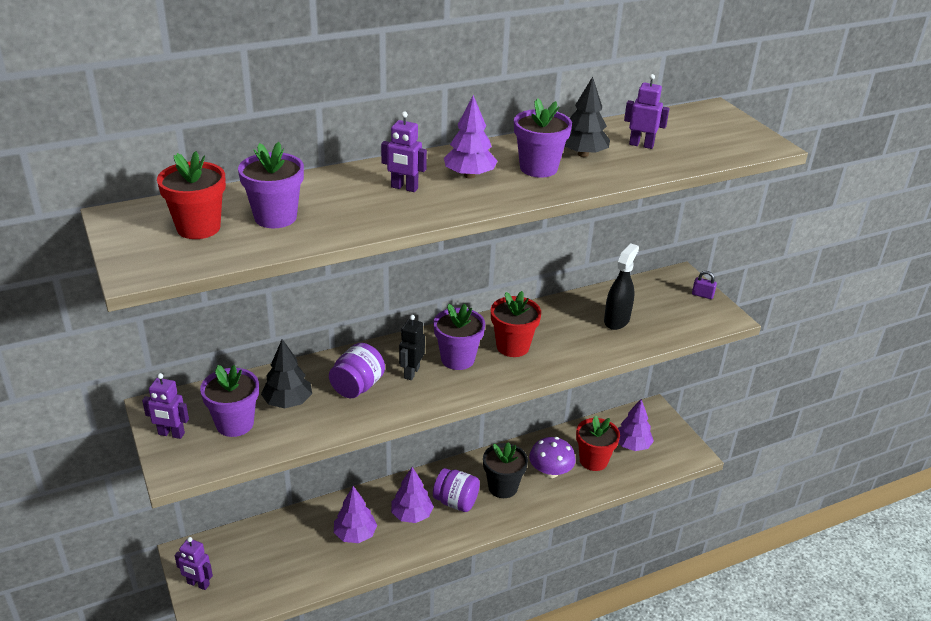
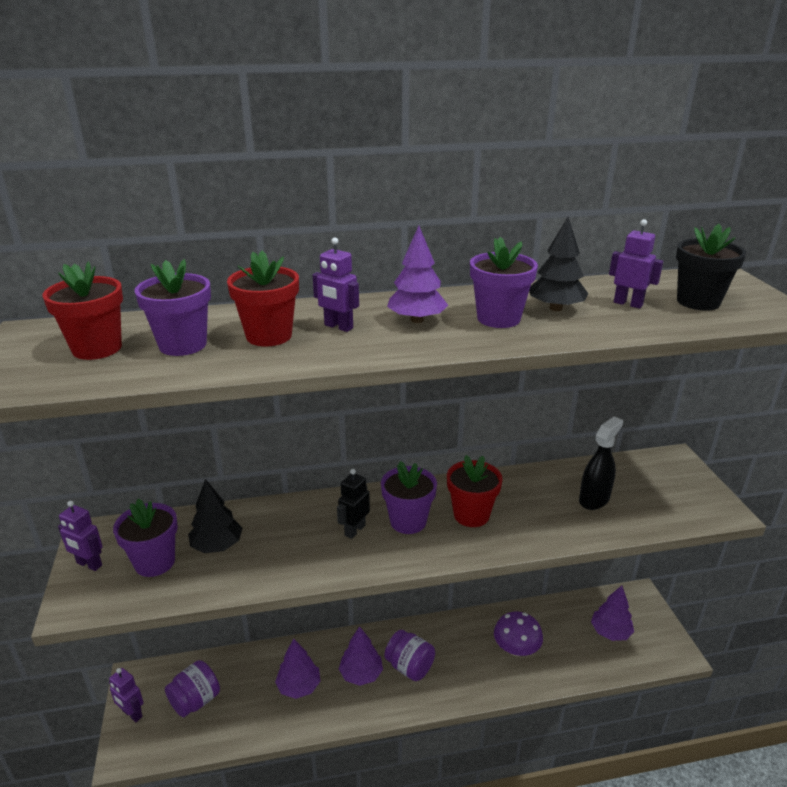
camera: 15 degrees right, 5 degrees down
purple jar [329,343,385,398] -> purple jar moved to [165,660,220,717]
black flower pot [483,442,528,498] -> black flower pot moved to [676,224,746,311]
red flower pot [576,415,620,471] -> red flower pot moved to [227,251,299,346]
purple padlock [692,271,717,299] -> none

